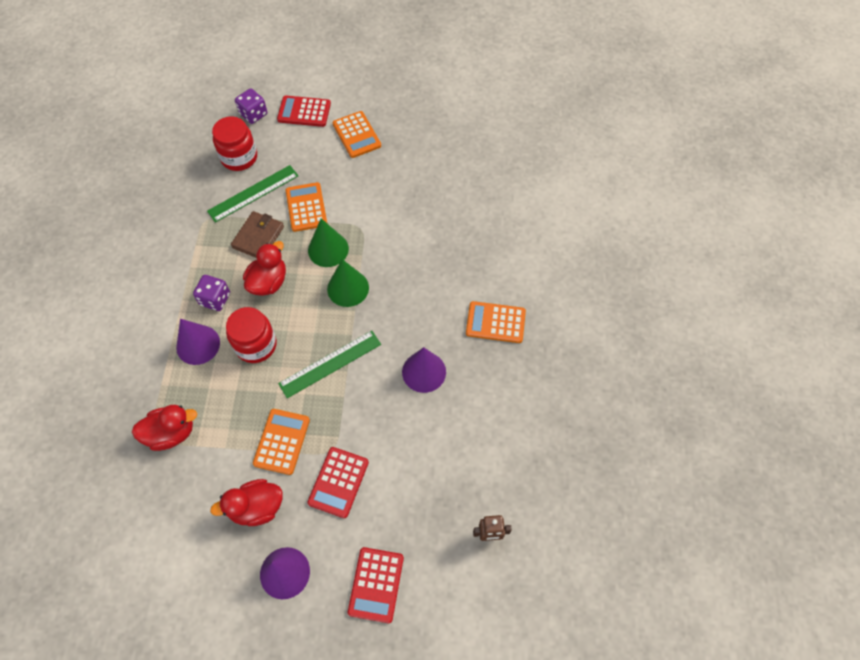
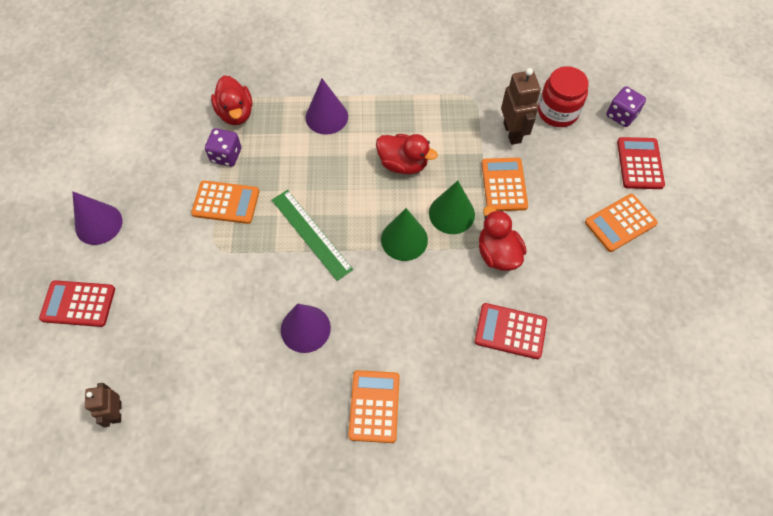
camera: 85 degrees right, 0 degrees up
purple dice [193,275,230,311] -> purple dice moved to [205,128,241,167]
green ruler [207,165,298,223] -> brown robot [501,68,541,145]
red duck [210,479,283,526] -> red duck moved to [479,206,526,271]
red jar [226,307,277,363] -> none
brown wallet [231,211,284,258] -> none
orange calculator [286,182,327,232] -> orange calculator turned 75 degrees counterclockwise [482,158,528,211]
red calculator [308,447,369,518] -> red calculator moved to [475,303,547,359]

